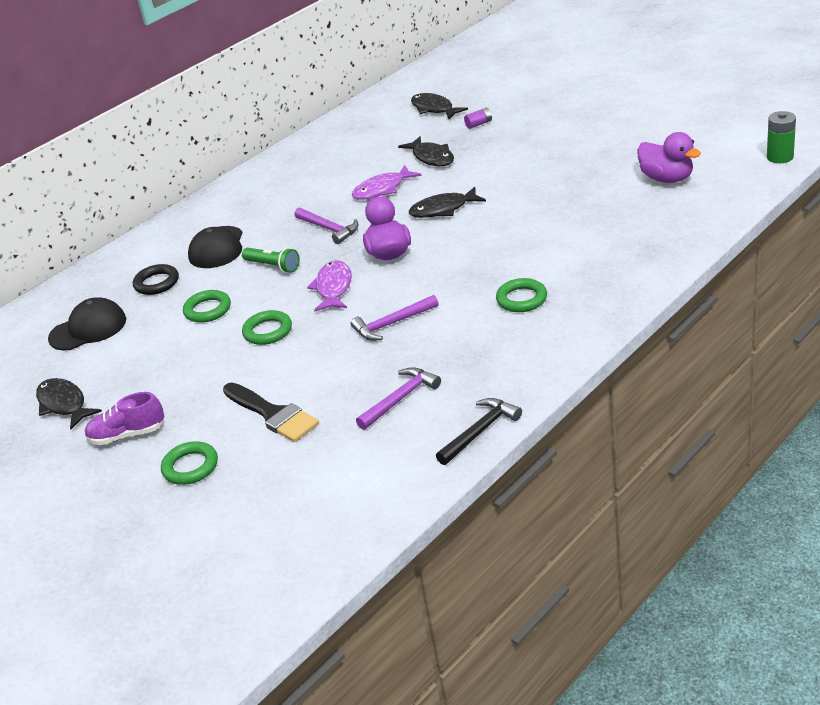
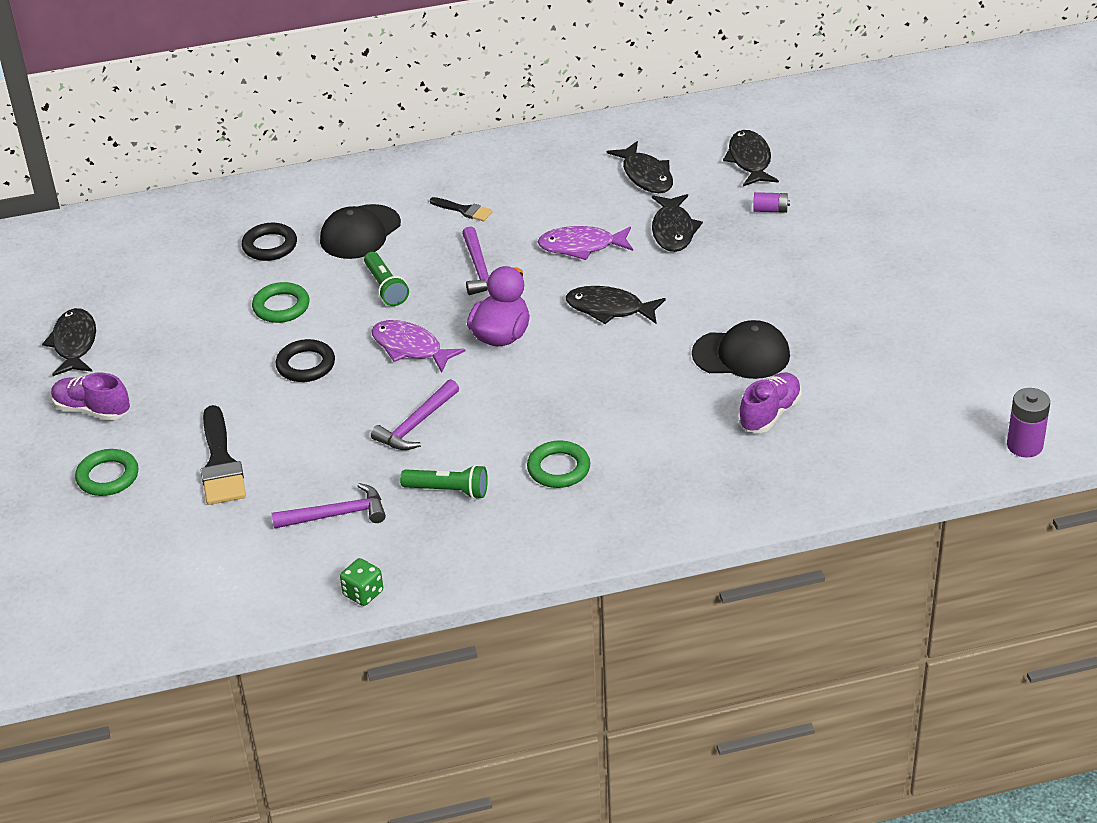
camera: 30 degrees right, 5 degrees up
black cap [48,297,126,351] -> black cap moved to [692,320,790,379]
green ring [242,310,292,345] -> black ring [276,339,335,382]
purple fish [307,260,352,312] -> purple fish turned 90 degrees counterclockwise [372,320,465,373]
purple hammer [351,295,439,341] -> purple hammer turned 60 degrees counterclockwise [371,379,459,450]
black hammer [436,398,522,465] -> green dice [340,558,383,606]
purple duck [637,132,701,183] -> none
green battery [767,111,796,163] -> purple battery [1007,388,1050,457]
none -> green flashlight [400,465,488,499]
none -> black brush [430,197,493,221]
none -> black fish [607,141,673,193]
none -> purple shoe [739,372,802,433]

